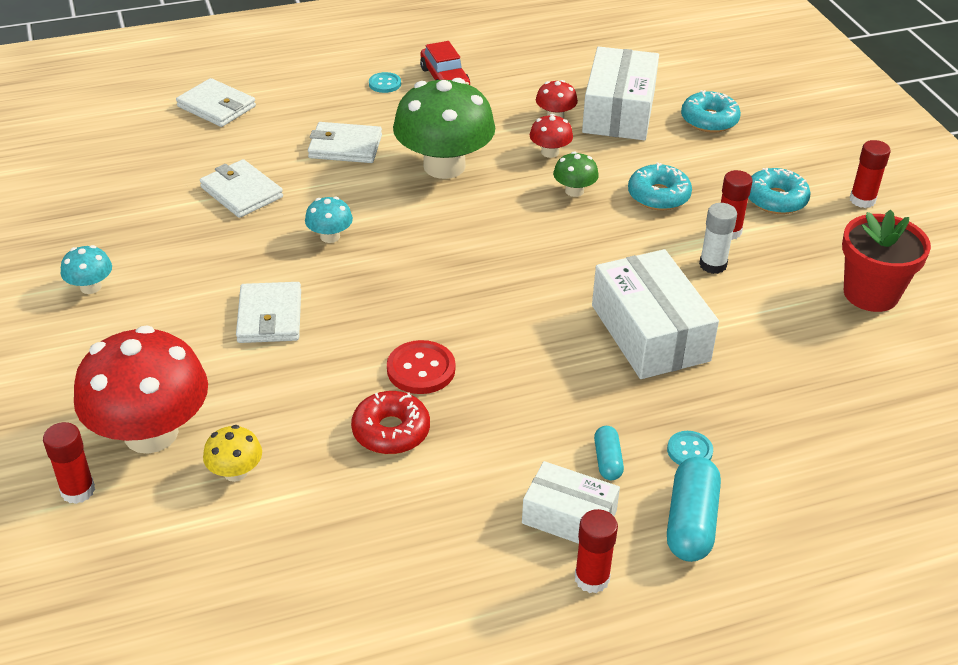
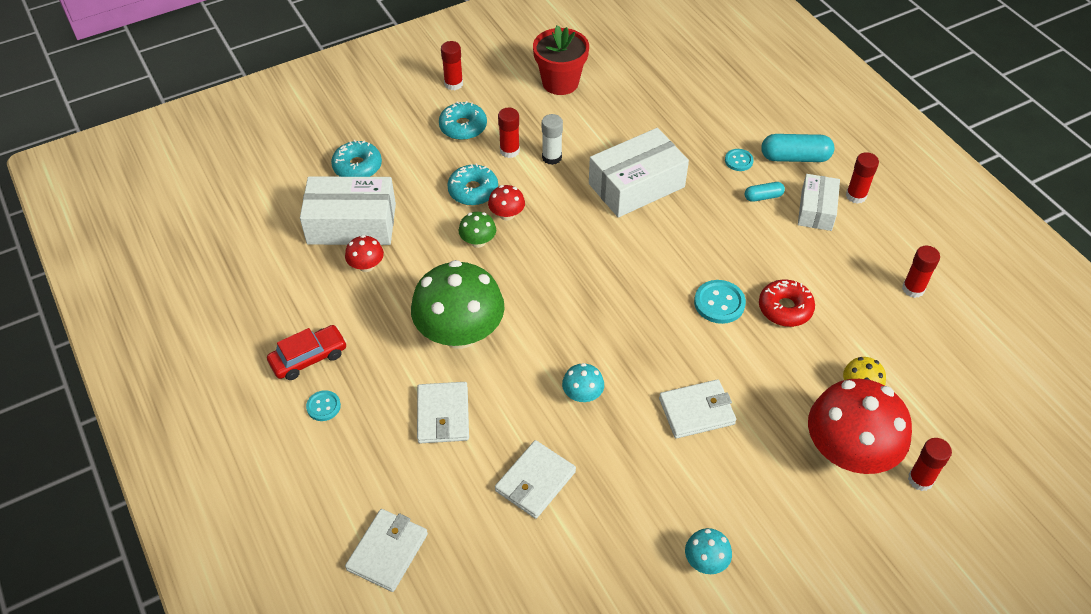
camera: 100 degrees left, 10 degrees up
red button [387,340,455,394] -> turquoise button [694,280,746,324]
red mushroom [530,114,573,158] -> red mushroom moved to [488,185,525,221]
none -> red glue stick [902,246,940,298]

